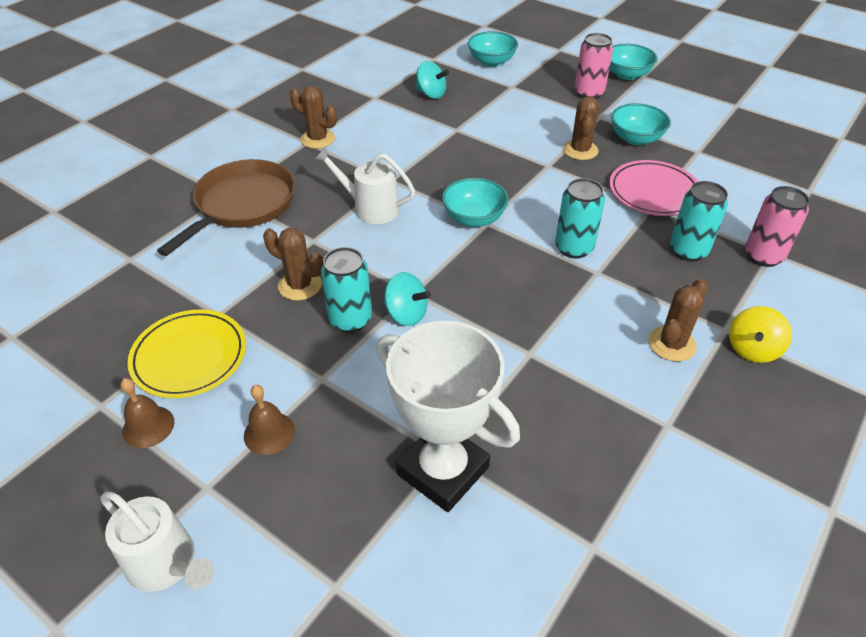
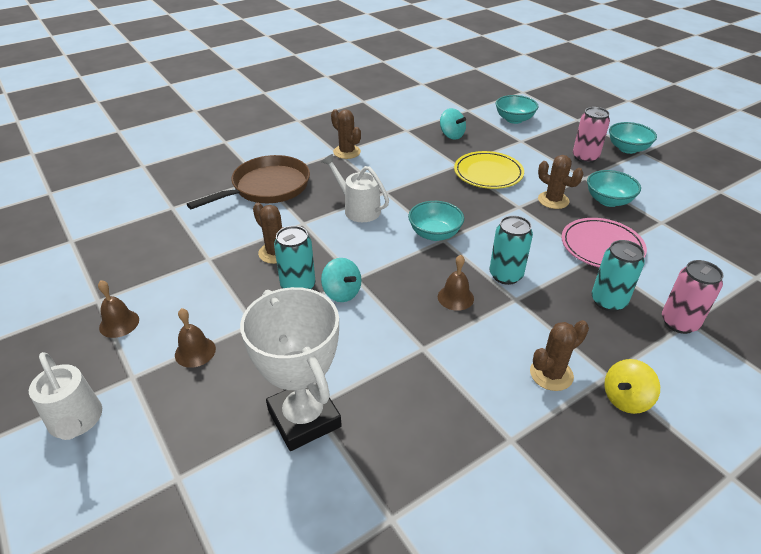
camera: 20 degrees right, 5 degrees down
yellow plate [127,309,246,398] -> yellow plate moved to [454,151,524,189]
brown cactus [563,96,599,160] -> brown cactus turned 75 degrees counterclockwise [538,155,583,209]
none -> brown bell [438,255,474,311]

